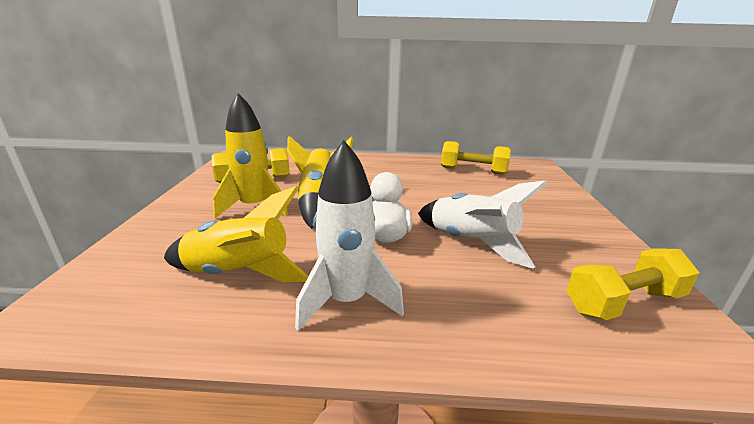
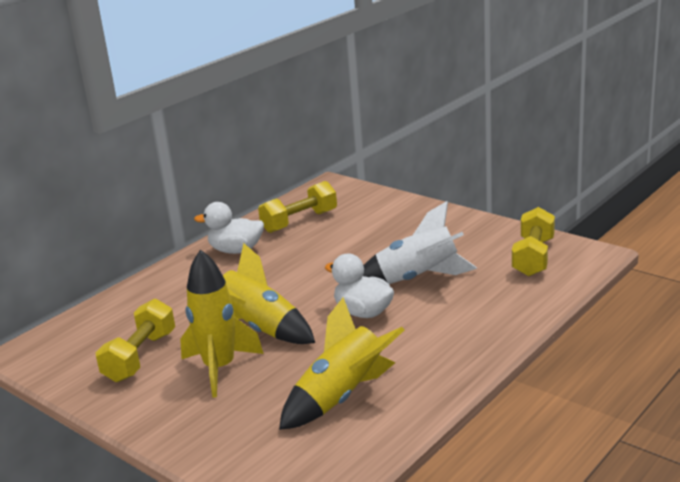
camera: 50 degrees left, 0 degrees up
white rocket [295,140,404,331] -> none
none -> white duck [194,202,264,254]

